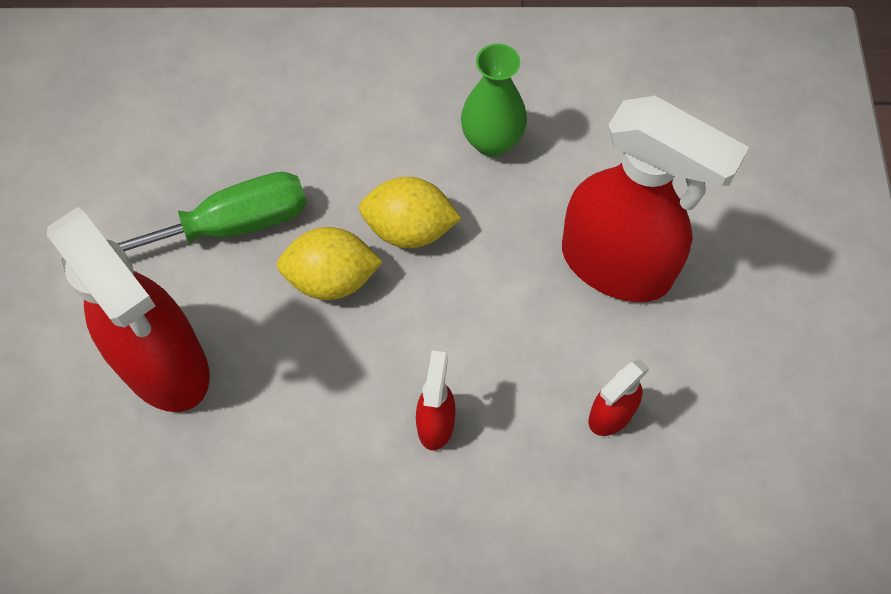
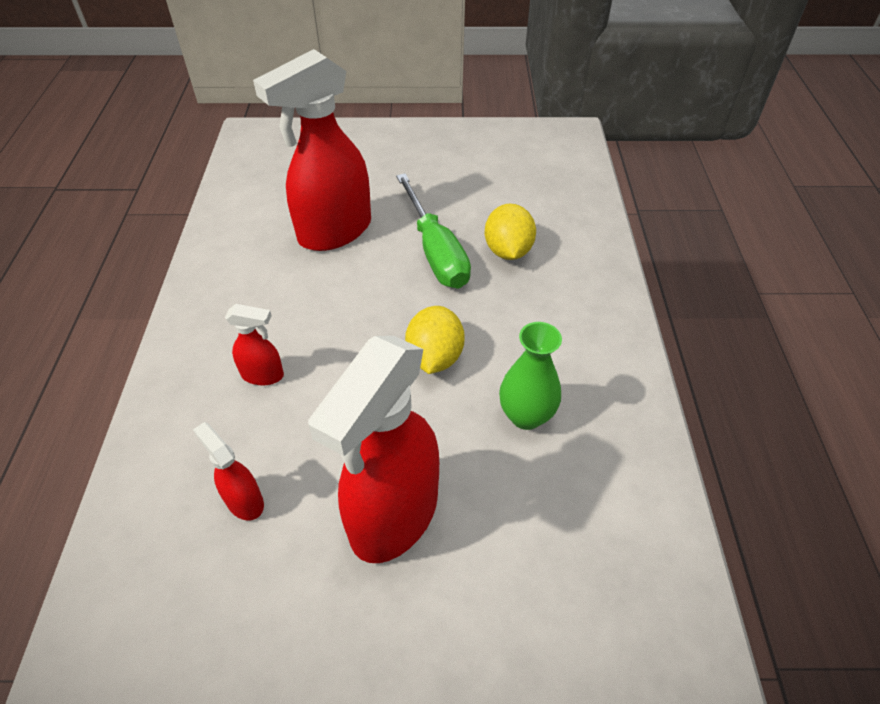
camera: 90 degrees right, 15 degrees down
yellow lemon [277,227,383,300] -> yellow lemon moved to [485,203,536,260]

